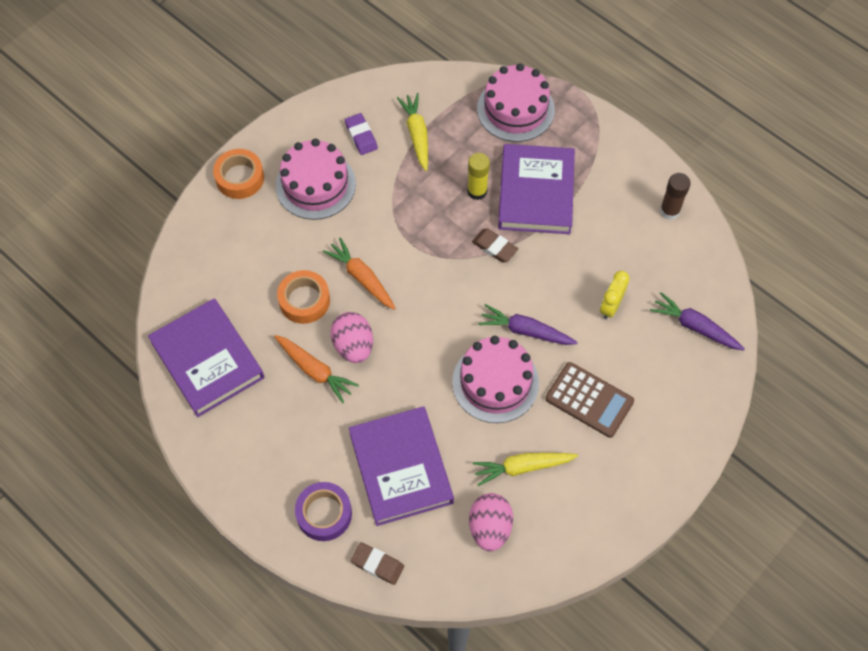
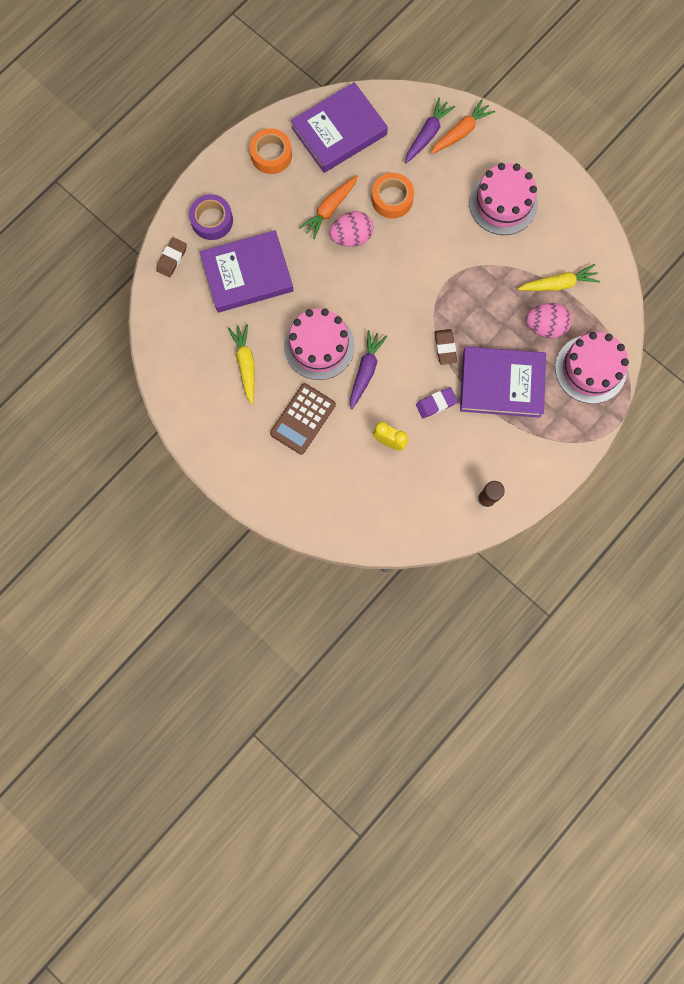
camera: 90 degrees right, 15 degrees up
orange tape [213,149,264,199] -> orange tape moved to [250,128,292,174]
orange carrot [323,237,396,310] -> orange carrot moved to [430,99,495,154]
purple eraser [345,113,378,155] -> purple eraser moved to [416,387,458,419]
yellow glue stick [467,153,490,200] -> none
pink egg [469,493,513,552] -> pink egg moved to [526,303,572,338]
brown eraser [472,228,518,262] -> brown eraser turned 45 degrees counterclockwise [435,329,457,365]
purple carrot [650,292,745,350] -> purple carrot moved to [405,98,455,164]

